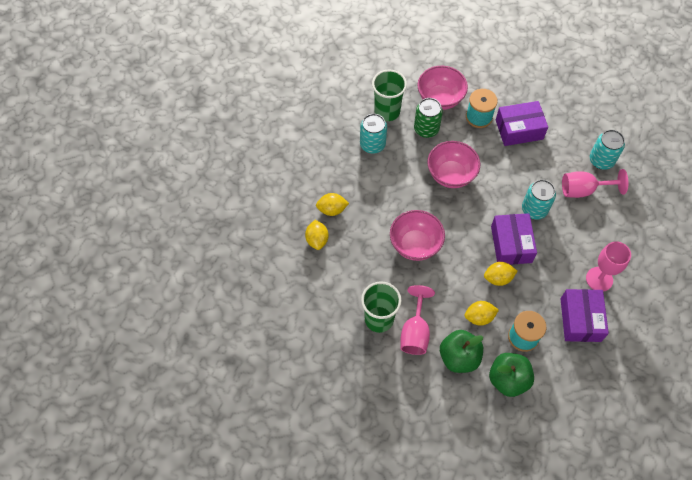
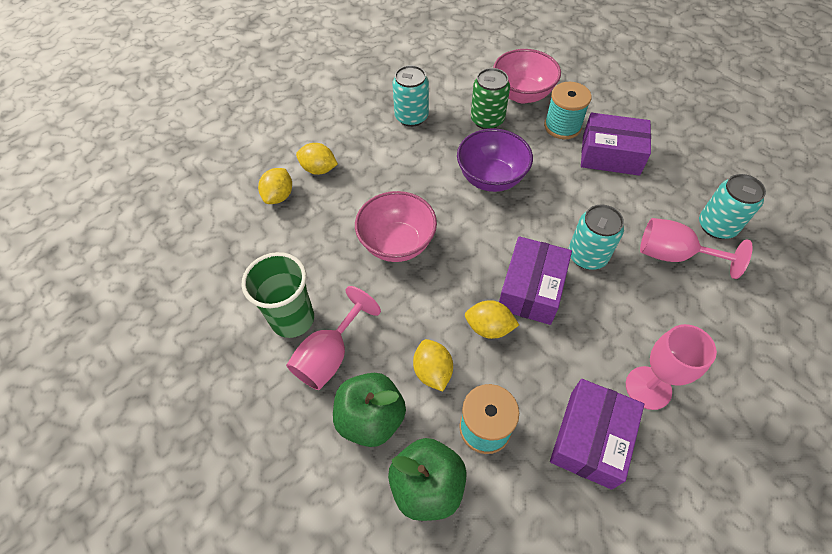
camera: 25 degrees right, 5 degrees down
green cup [372,70,407,121] -> none
pink bowl [427,141,480,188] -> purple bowl [457,128,533,192]
yellow lemon [464,301,499,326] -> yellow lemon turned 60 degrees clockwise [413,339,453,392]

